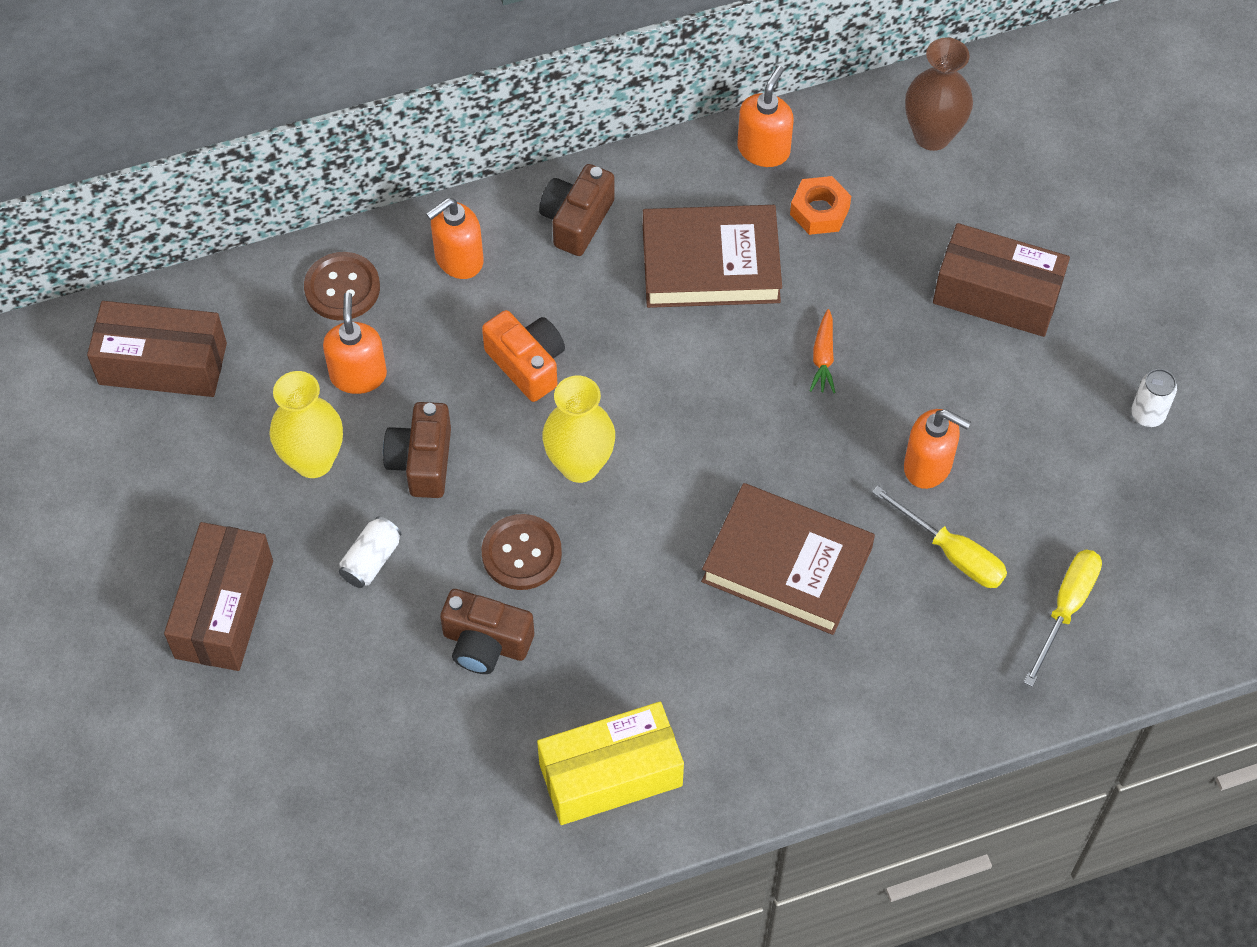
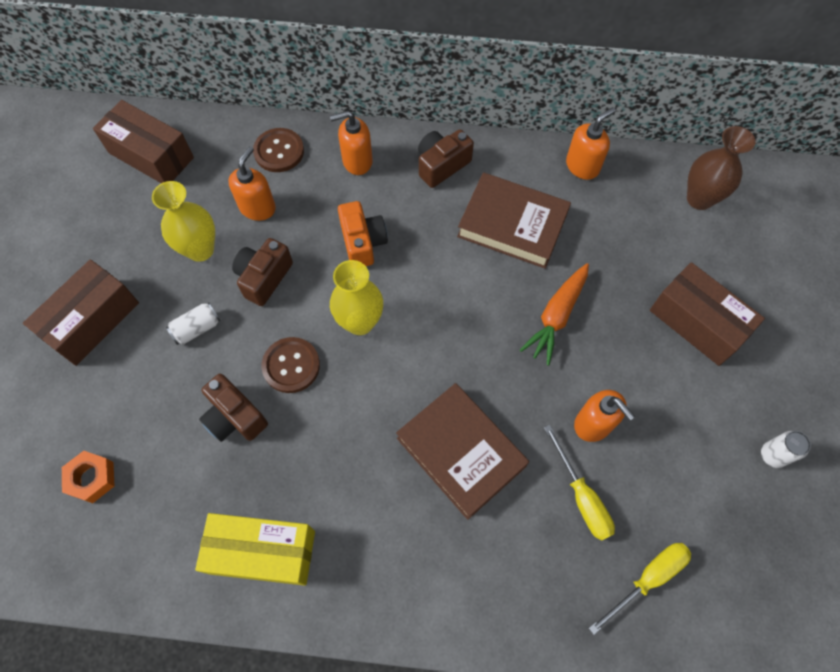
camera: 25 degrees right, 5 degrees up
orange nut [790,176,851,235] -> orange nut moved to [62,451,114,503]
orange carrot [809,309,836,393] -> orange carrot [520,263,589,366], size x1.71

